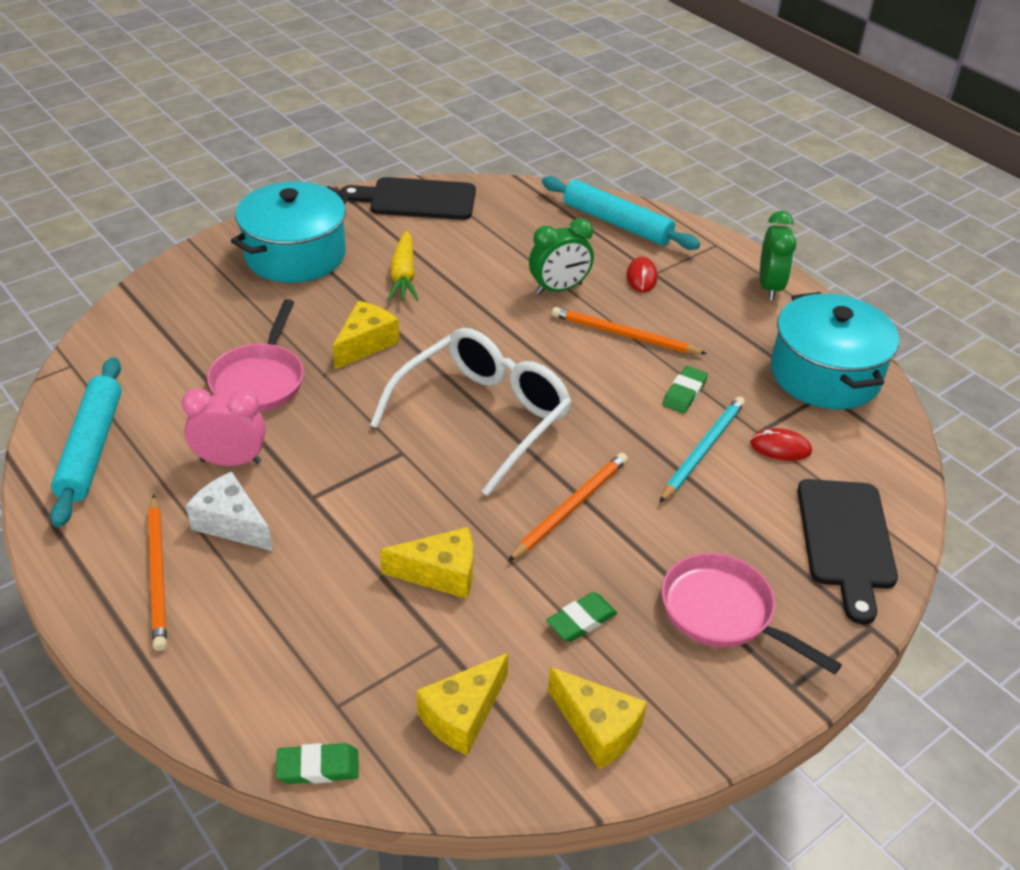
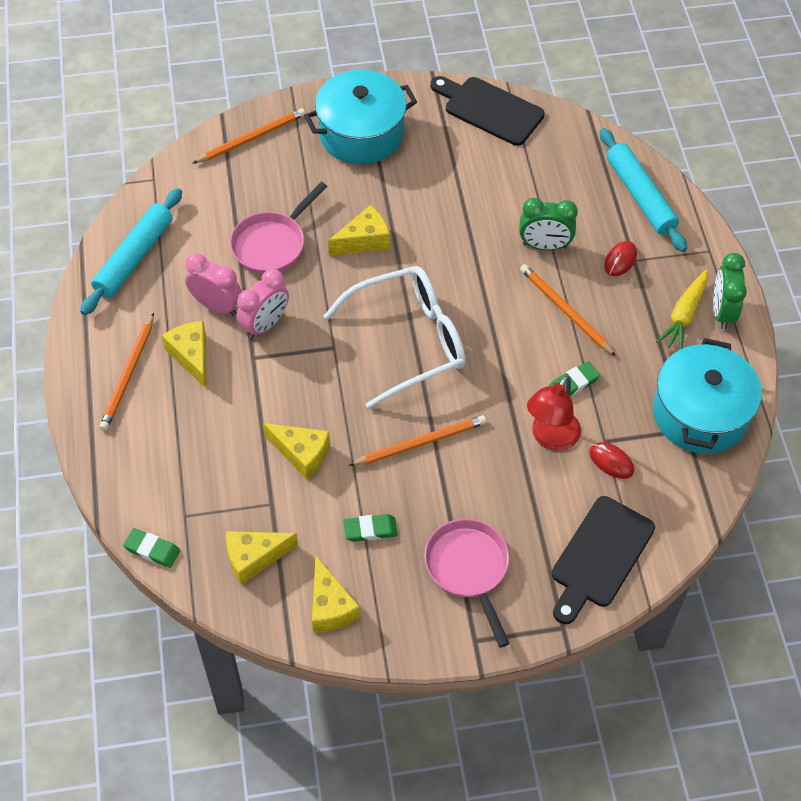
camera: 30 degrees right, 15 degrees up
white cheese [186,471,273,551] -> yellow cheese [162,321,206,388]
yellow carrot [387,230,418,301] -> yellow carrot moved to [656,269,708,350]
turquoise pencil [659,396,745,503] -> red lamp [527,375,581,451]
green clock [760,211,796,300] -> green clock turned 150 degrees clockwise [713,253,747,330]
none -> orange pencil [193,108,306,163]
none -> pink clock [236,269,289,339]

